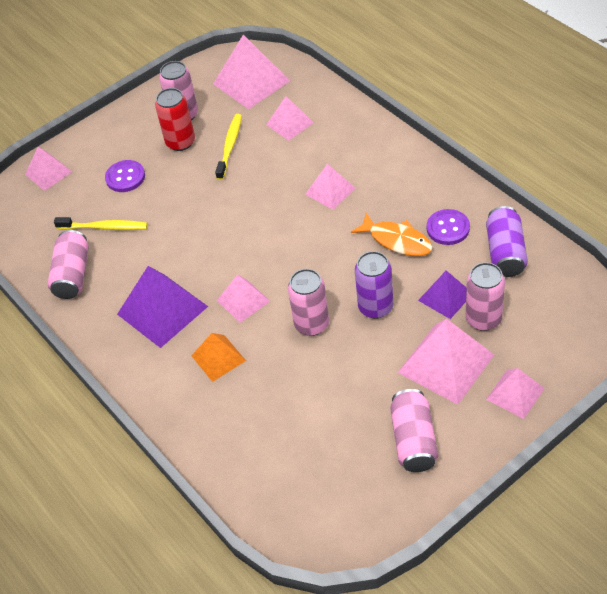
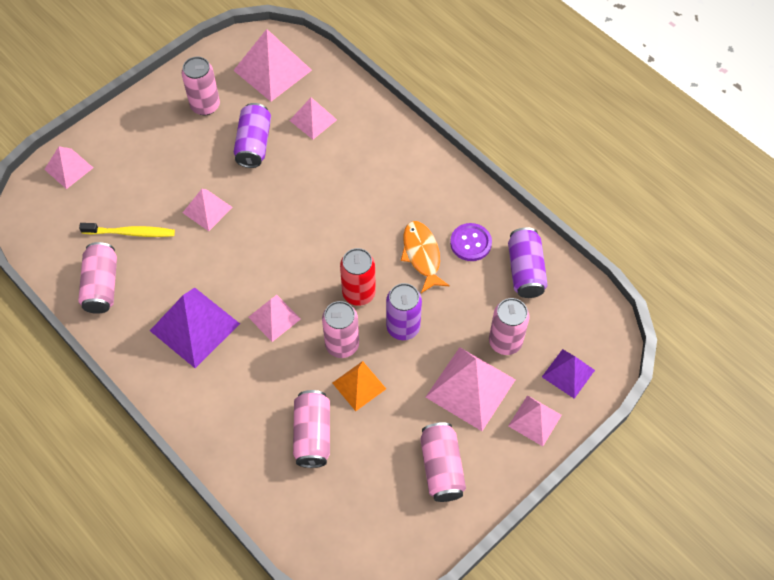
camera: 10 degrees left, 10 degrees up
purple button [105,160,145,192] -> none
red can [155,88,195,151] -> red can moved to [340,248,376,306]
orange pyramid [192,333,246,382] -> orange pyramid moved to [333,361,386,411]
yellow toothbrush [215,114,242,180] -> purple can [234,103,271,168]
pink pyramid [305,164,355,210] -> pink pyramid moved to [183,189,233,231]
orange fish [351,213,432,256] -> orange fish turned 135 degrees counterclockwise [401,221,450,293]
purple pyramid [418,271,466,319] -> purple pyramid moved to [542,349,595,399]
none -> pink can [293,390,330,468]

